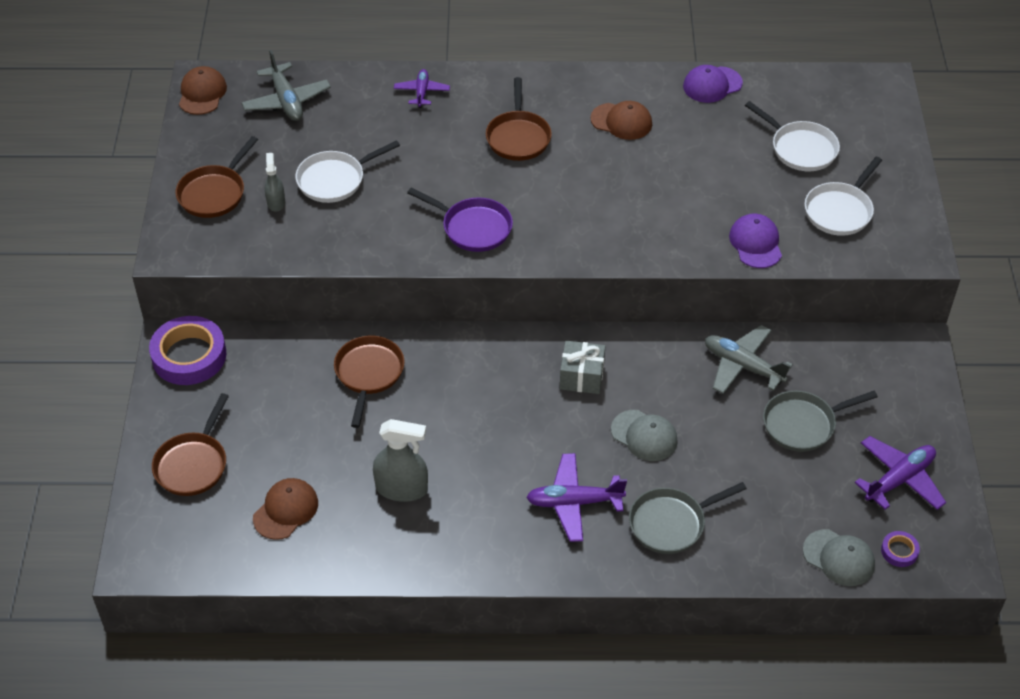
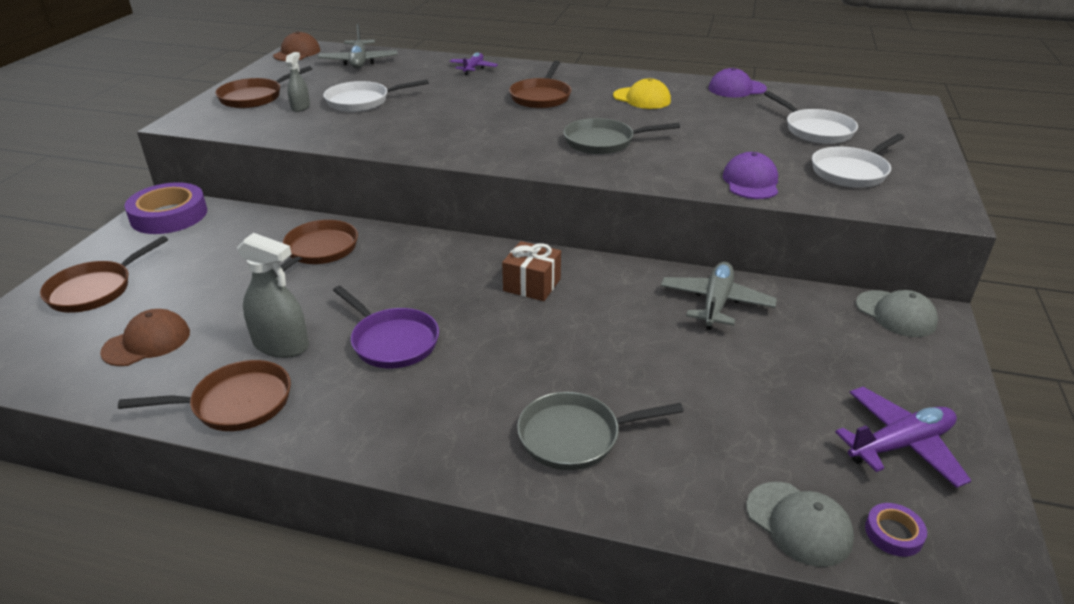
camera: 15 degrees right, 15 degrees down
purple pan [407,188,513,252] -> purple pan moved to [333,286,439,368]
purple plane [526,453,627,542] -> none
grey gift [560,341,605,394] -> brown gift [502,241,561,301]
brown cap [590,101,652,140] -> yellow cap [613,78,671,109]
grey cap [611,410,678,461] -> grey cap moved to [856,290,938,337]
grey plane [705,325,793,394] -> grey plane turned 60 degrees clockwise [661,262,777,330]
grey pan [763,390,878,452] -> grey pan moved to [563,118,680,154]
none -> brown pan [118,360,291,431]

